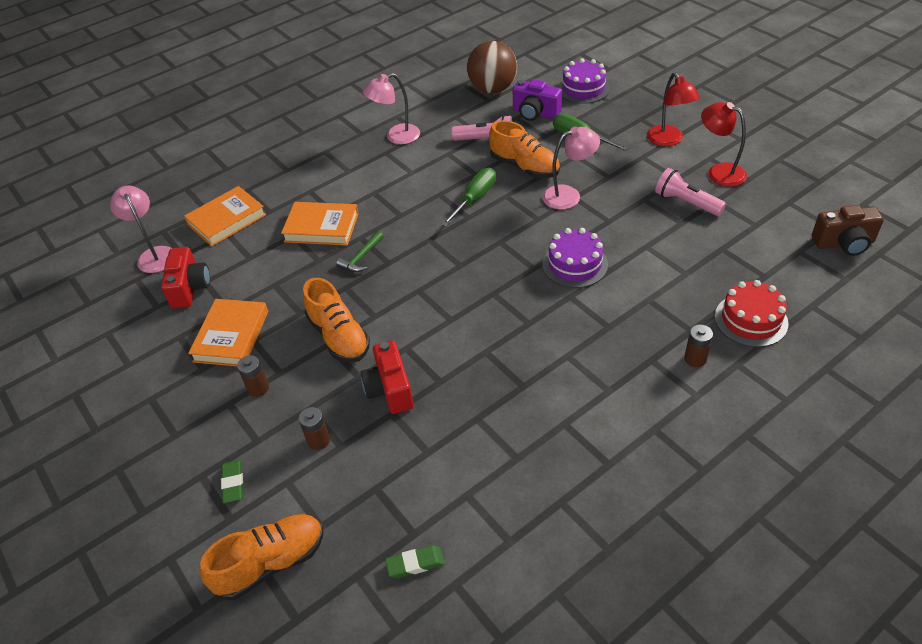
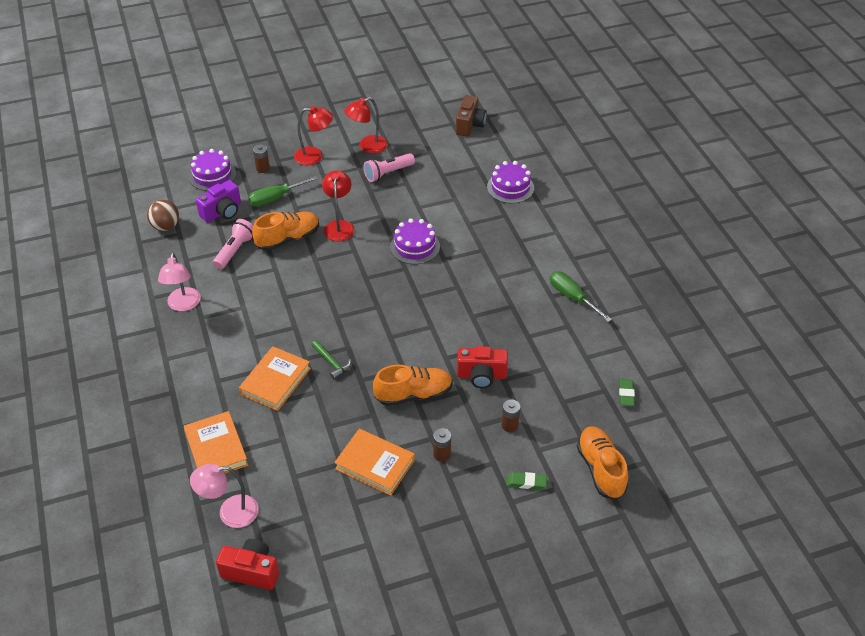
camera: 75 degrees left, 0 degrees up
red camera [161,247,210,309] -> red camera moved to [216,539,279,590]
green screwdriver [441,168,496,227] -> green screwdriver moved to [550,271,612,322]
brown ball [467,41,517,94] -> brown ball [147,200,179,231], size x0.65
pink lamp [542,126,600,210] -> red lamp [322,170,355,241]
brown battery [684,325,713,367] -> brown battery moved to [253,144,270,173]
red cake [715,280,789,347] -> purple cake [487,161,534,204]

